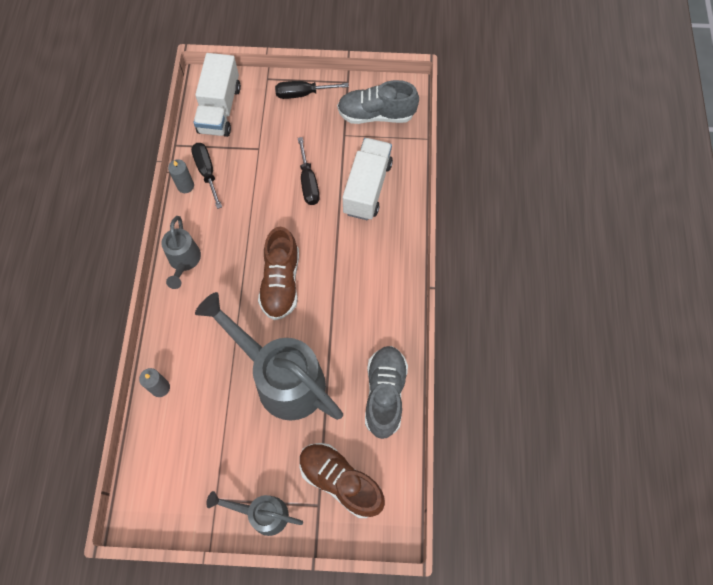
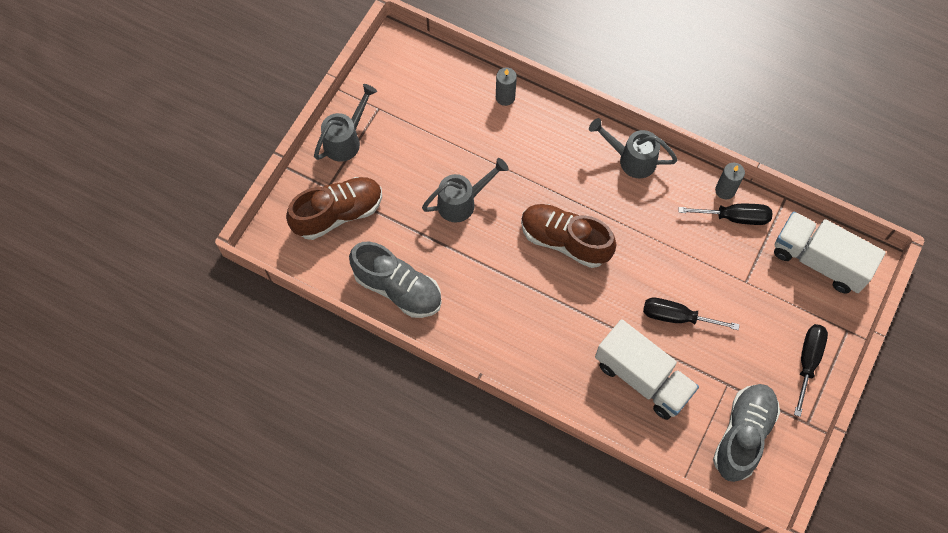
camera: 115 degrees right, 0 degrees up
grey watering can [195,292,343,420] -> grey watering can [422,158,509,222], size x0.52

